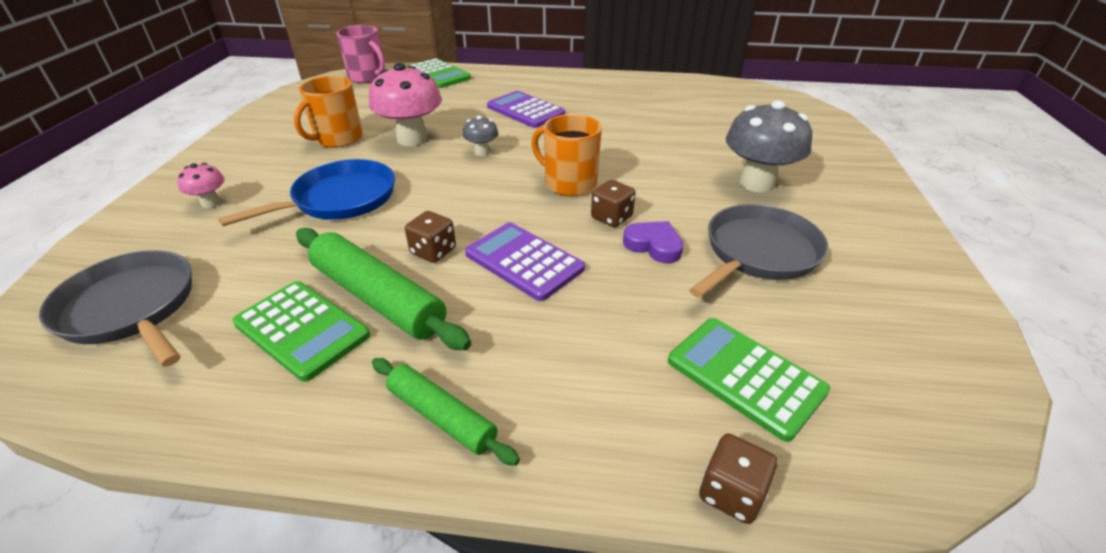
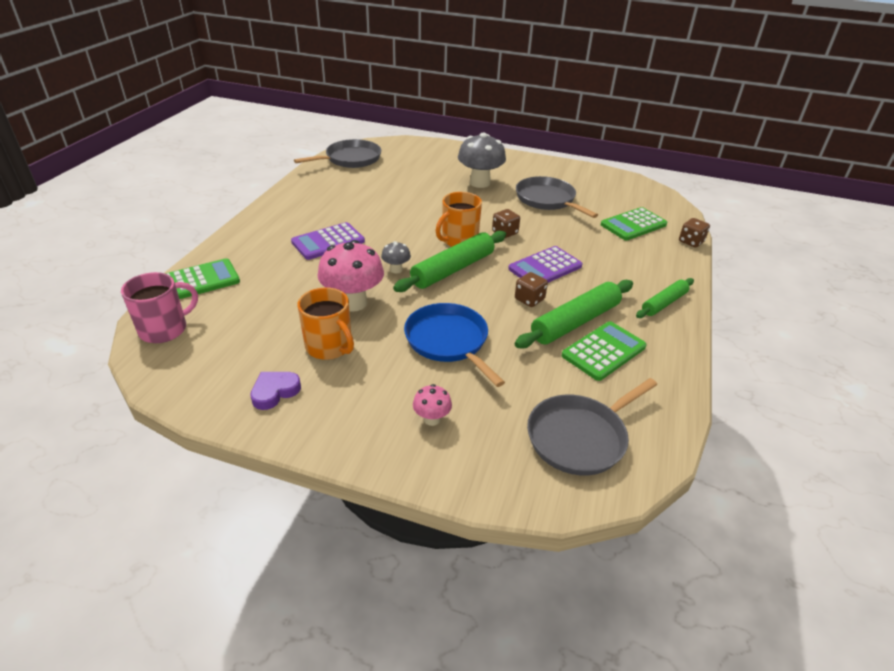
camera: 80 degrees left, 0 degrees up
purple heart [623,221,684,263] -> purple heart moved to [250,372,301,410]
none -> grey pan [294,139,381,168]
none -> green rolling pin [393,231,506,292]

